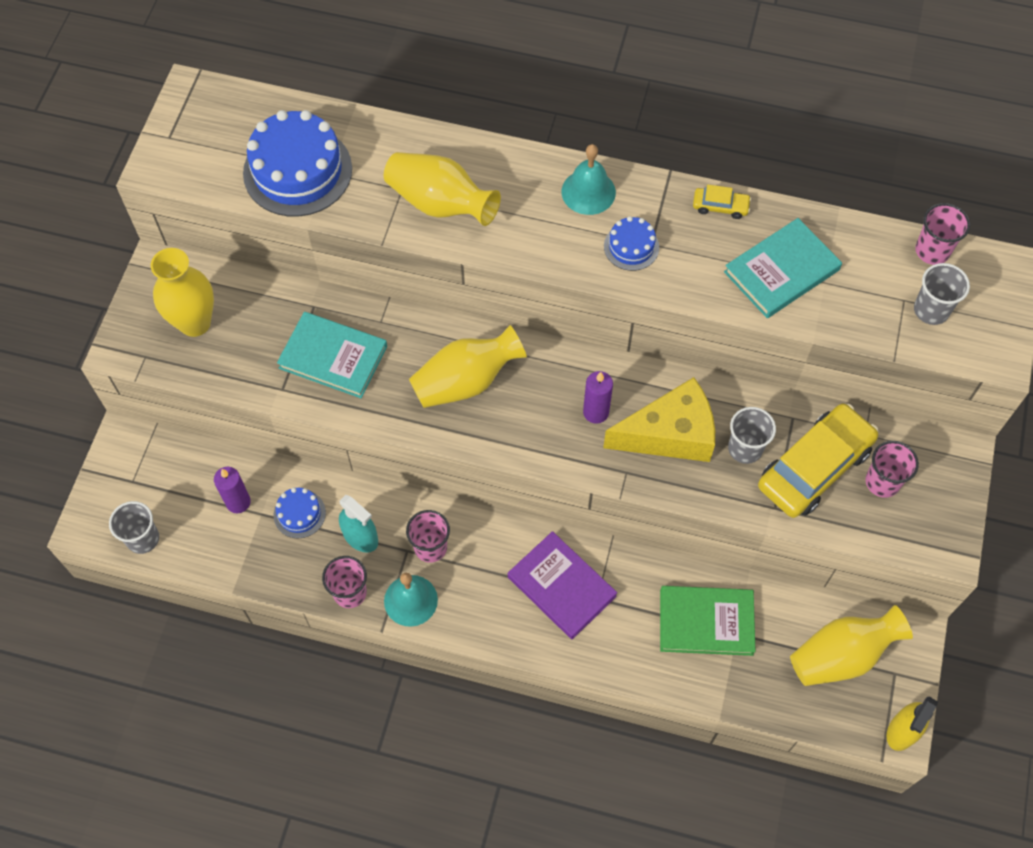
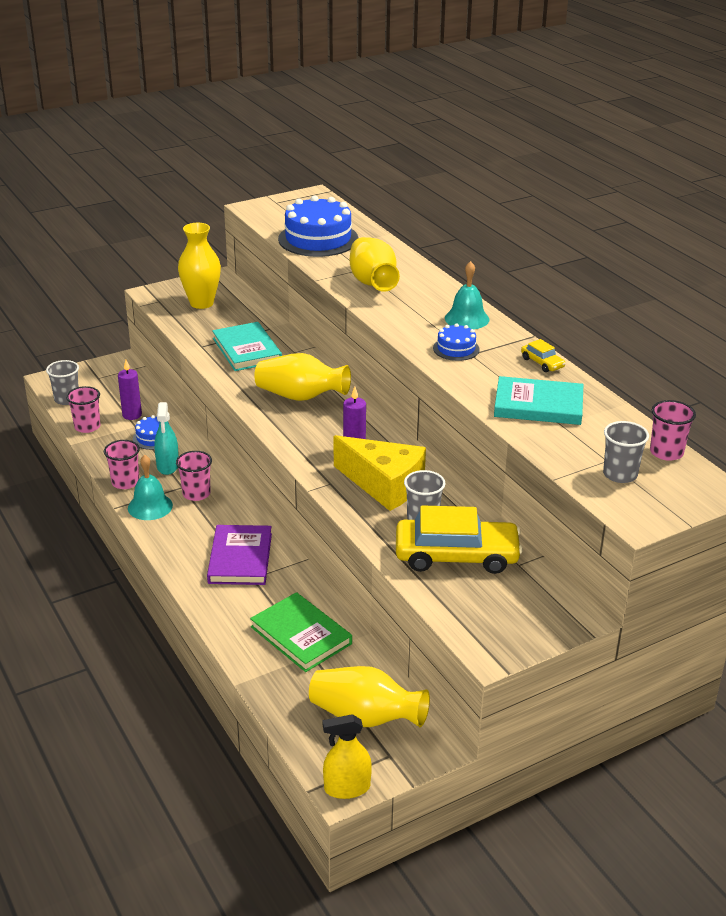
camera: 45 degrees right, 30 degrees down
pink cup [865,441,919,498] -> pink cup moved to [66,386,100,433]

